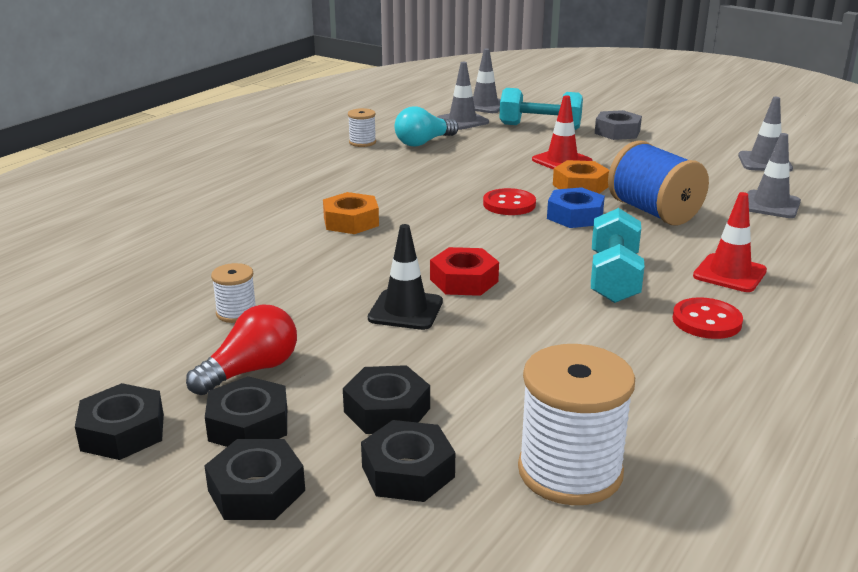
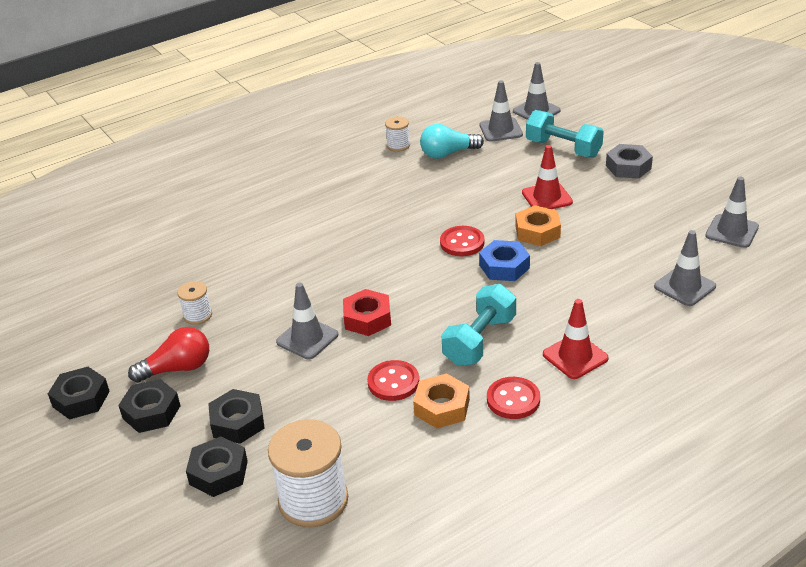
camera: 25 degrees right, 10 degrees up
black nut [204,439,305,520] -> none
orange nut [323,192,379,234] -> orange nut moved to [413,373,470,428]
black traffic cone [368,224,443,330] -> grey traffic cone [276,283,338,359]
blue spool [608,140,709,225] -> none
none -> red button [367,360,419,401]

